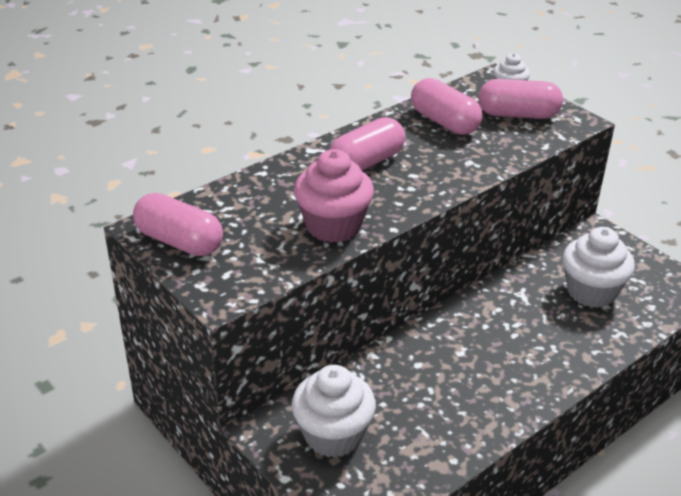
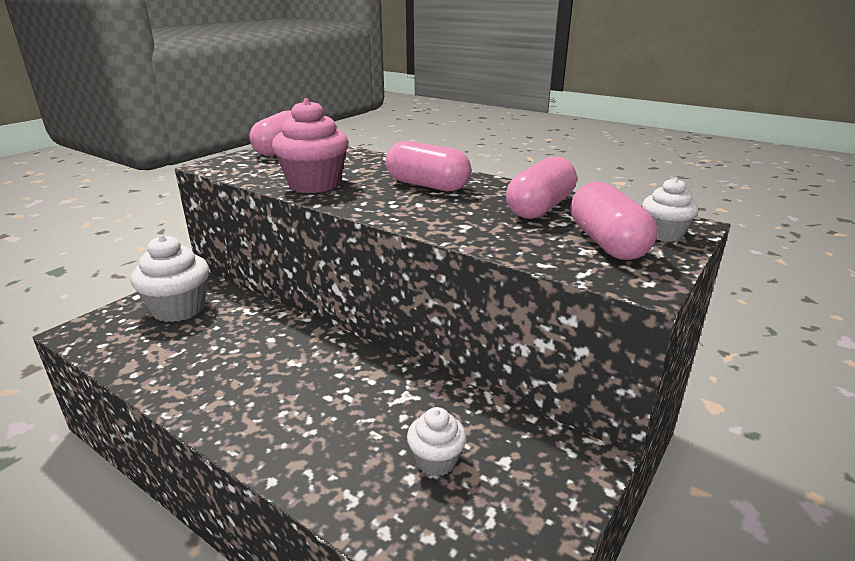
camera: 75 degrees right, 10 degrees down
white cupcake [563,227,635,308] -> white cupcake [407,407,467,477], size x0.57

